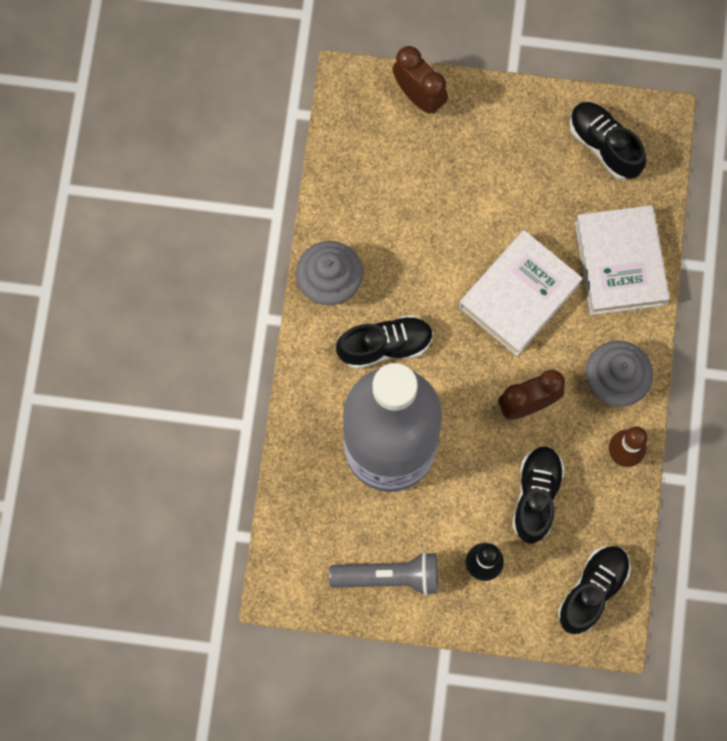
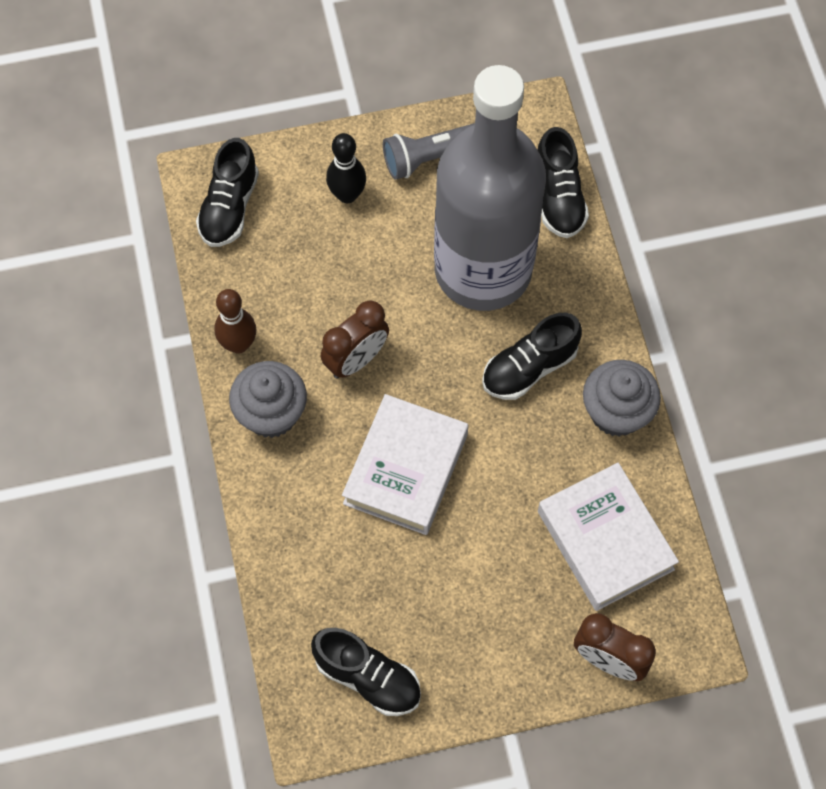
camera: 160 degrees right, 10 degrees down
black shoe [512,446,565,544] -> black shoe moved to [538,127,589,238]
white book [575,205,670,315] -> white book moved to [538,463,679,611]

